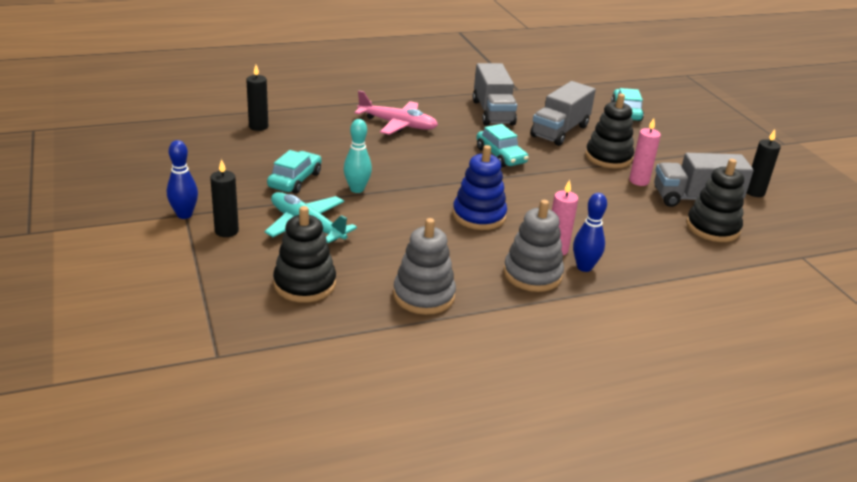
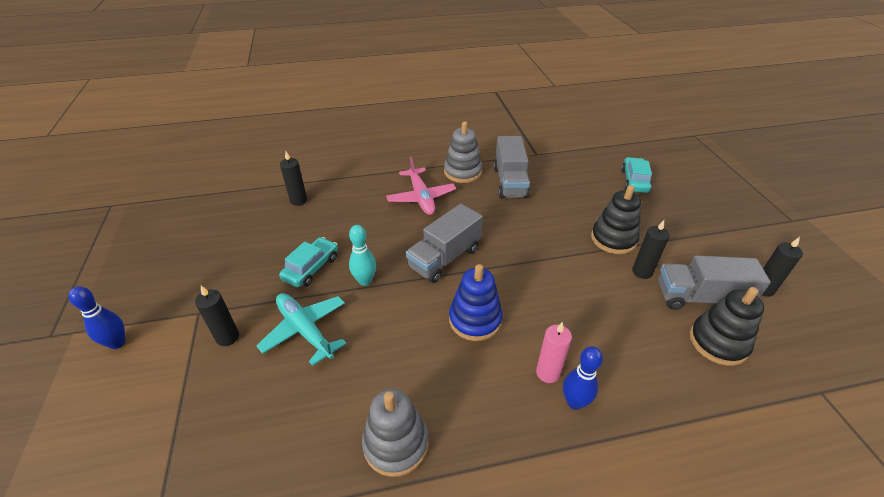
camera: 10 degrees right, 10 degrees up
blue bowling pin [167,140,198,219] -> blue bowling pin moved to [68,286,125,349]
black stacking toy [273,206,336,303] -> none
pink plane [354,91,438,135] -> pink plane turned 45 degrees clockwise [386,156,456,215]
turquoise car [476,124,529,167] -> none
grey stacking toy [504,200,564,292] -> grey stacking toy moved to [444,121,482,183]
grey truck [530,81,596,146] -> grey truck moved to [406,204,483,283]
pink candle [629,118,661,186] -> black candle [632,220,670,279]

